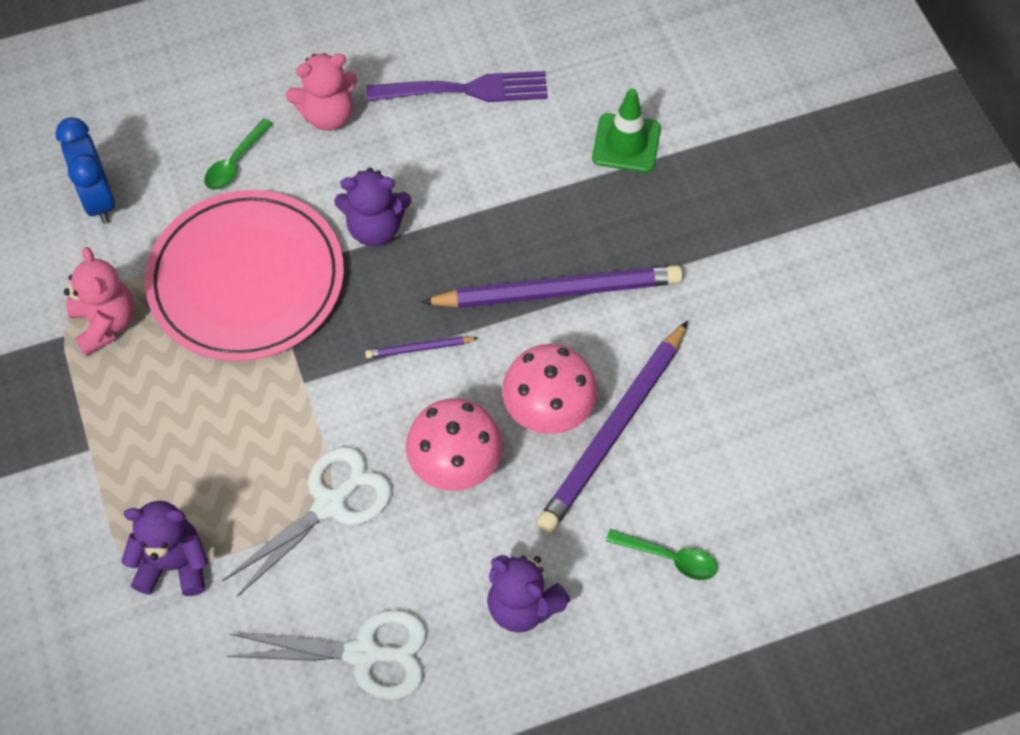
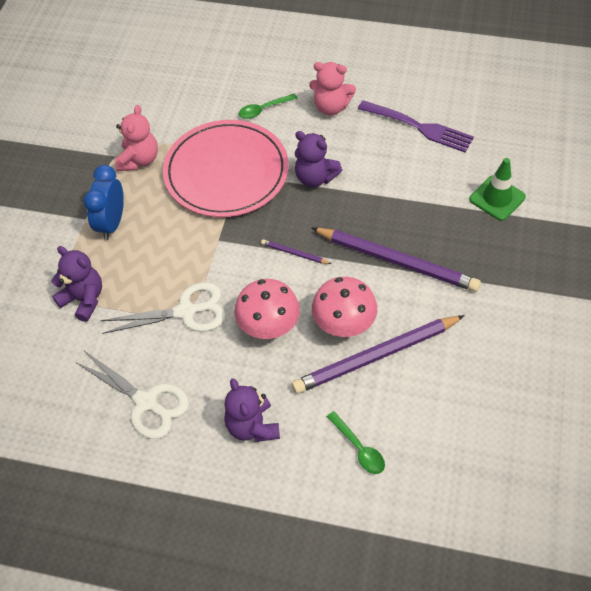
camera: 35 degrees right, 5 degrees down
blue clock [55,117,115,224] -> blue clock moved to [84,165,124,240]

